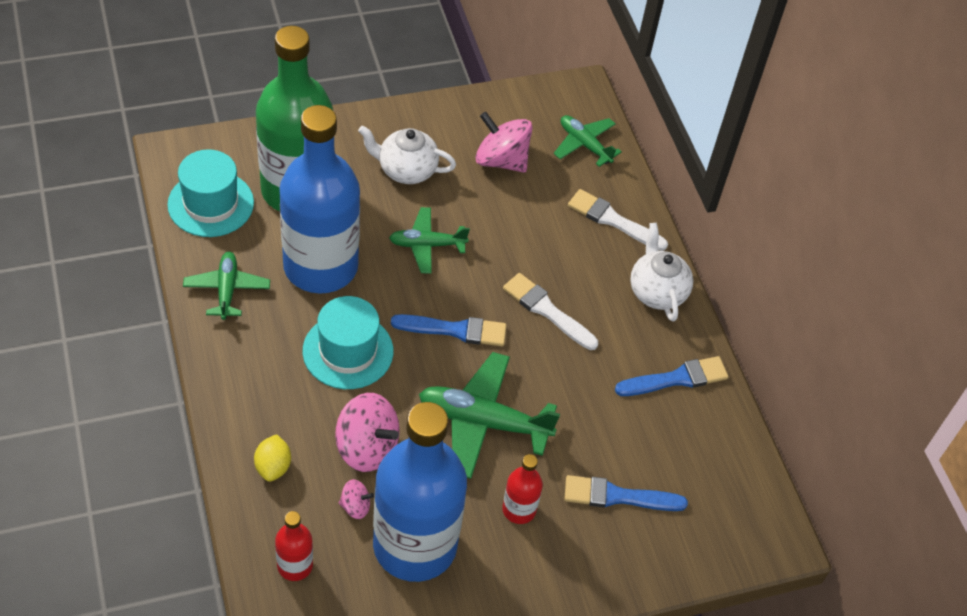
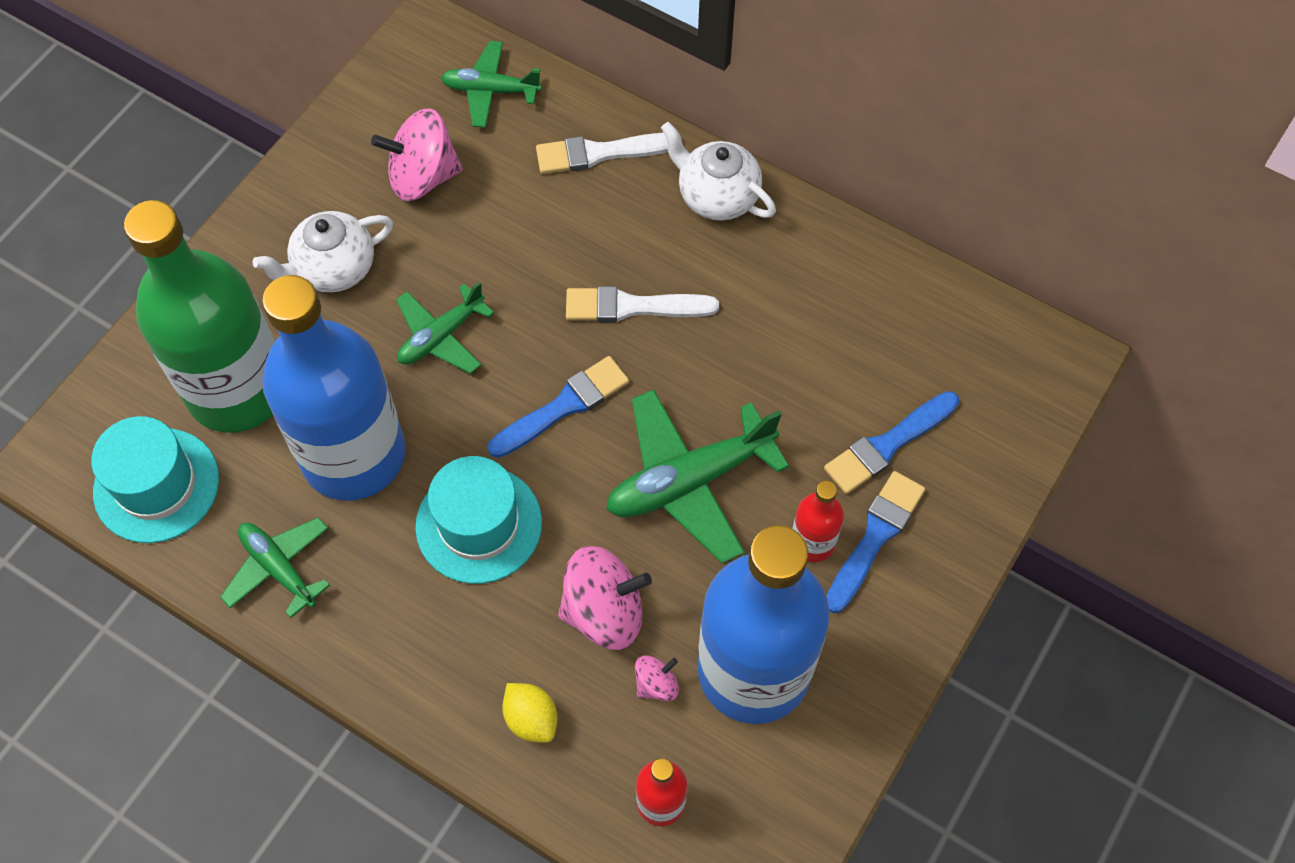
camera: 35 degrees left, 10 degrees up
blue brush [615,356,728,396] -> blue brush moved to [827,471,925,613]

